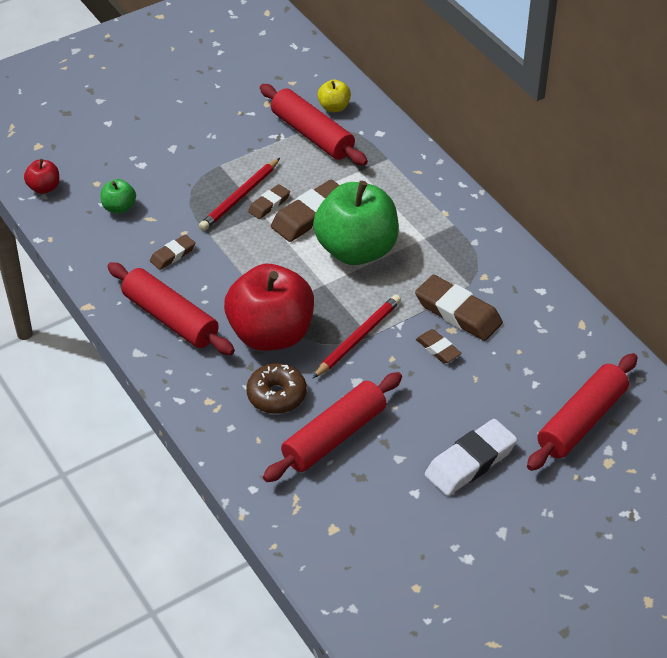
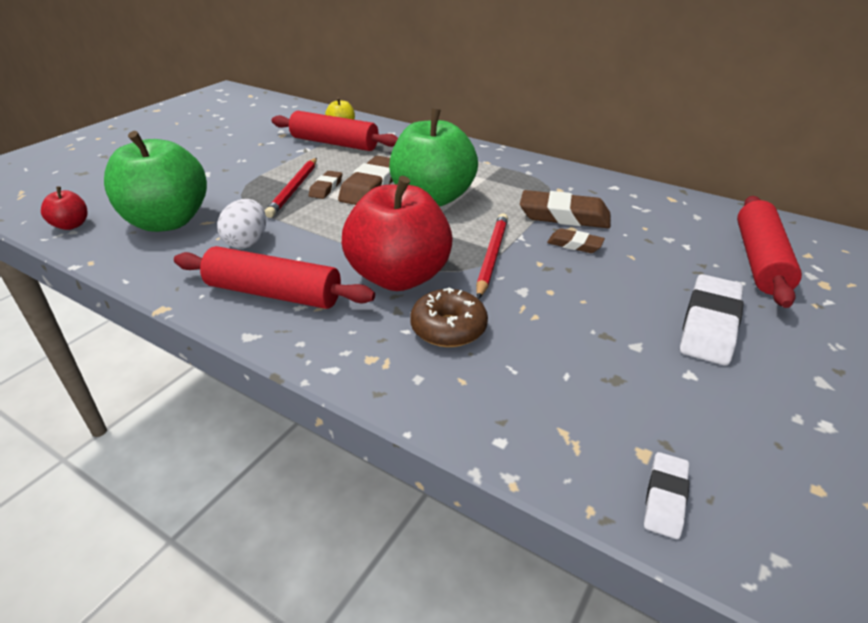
camera: 25 degrees left, 10 degrees down
green apple [101,179,136,214] -> green apple [104,131,207,232], size x2.32
brown eraser [150,234,195,270] -> white egg [217,199,266,249]
red rolling pin [263,372,402,482] -> none
none -> white eraser [644,452,690,539]

